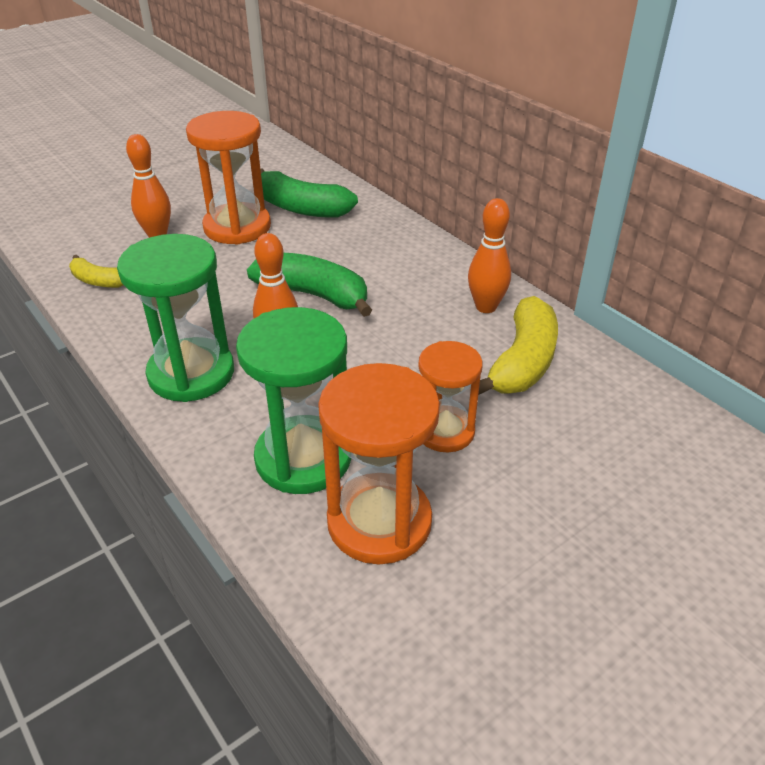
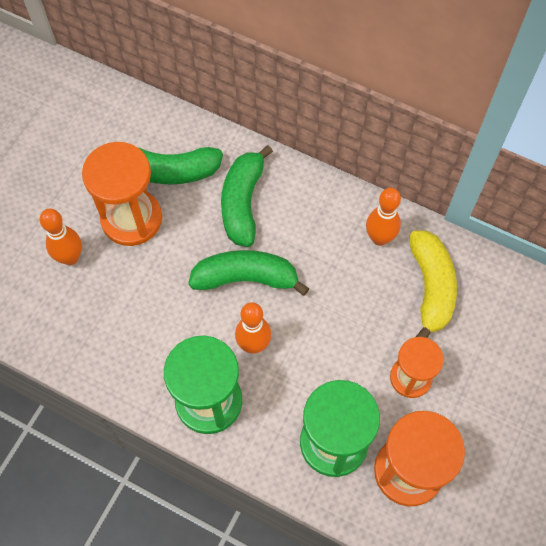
camera: 25 degrees left, 25 degrees up
yellow banana [69,255,123,288] -> none
none -> green banana [221,145,273,247]

